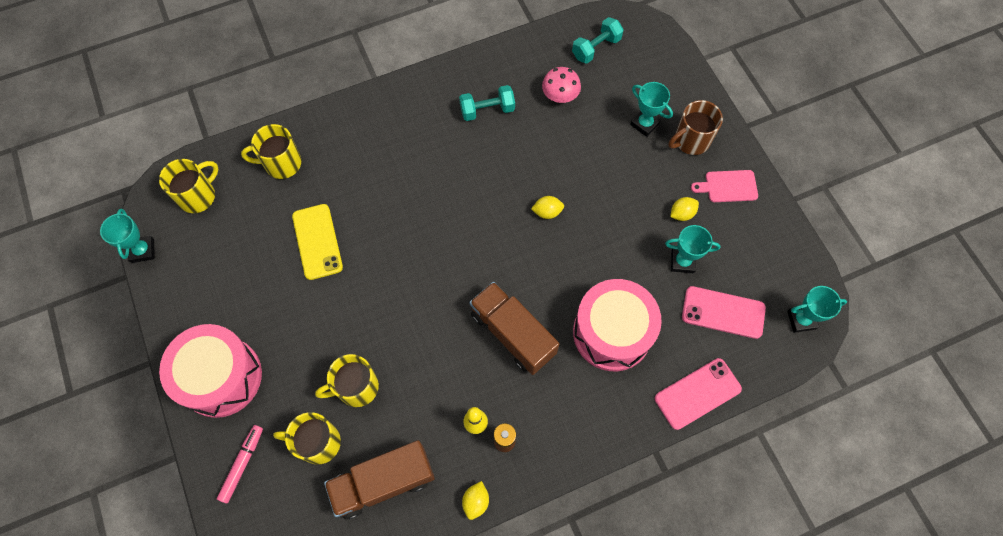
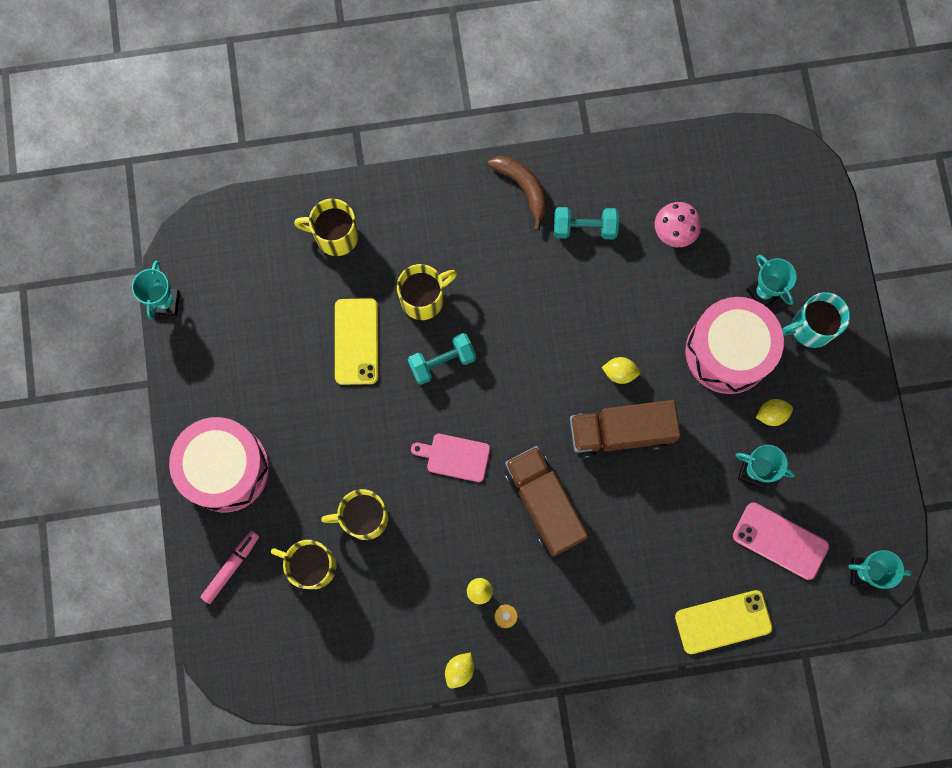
camera: 15 degrees right, 10 degrees up
yellow mug [159,159,218,213] -> yellow mug moved to [397,264,457,320]
brown truck [324,440,435,519] -> brown truck moved to [570,400,681,459]
turquoise dumbbell [572,17,624,63] -> turquoise dumbbell moved to [408,333,476,385]
pink drum [573,279,662,371] -> pink drum moved to [685,297,784,394]
pink phone [655,358,742,430] -> yellow phone [675,590,772,654]
brown mug [669,100,723,155] -> turquoise mug [782,292,850,348]
pink cutting board [691,170,758,202] -> pink cutting board moved to [411,434,490,482]
none -> brown banana [488,156,547,231]

